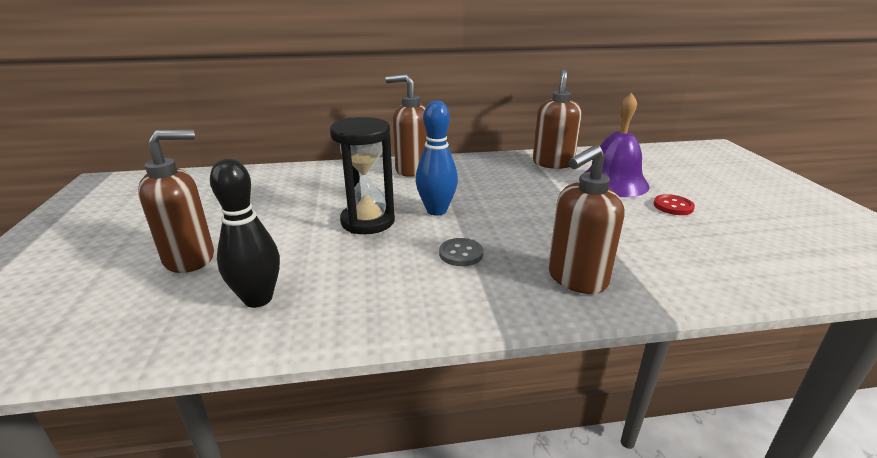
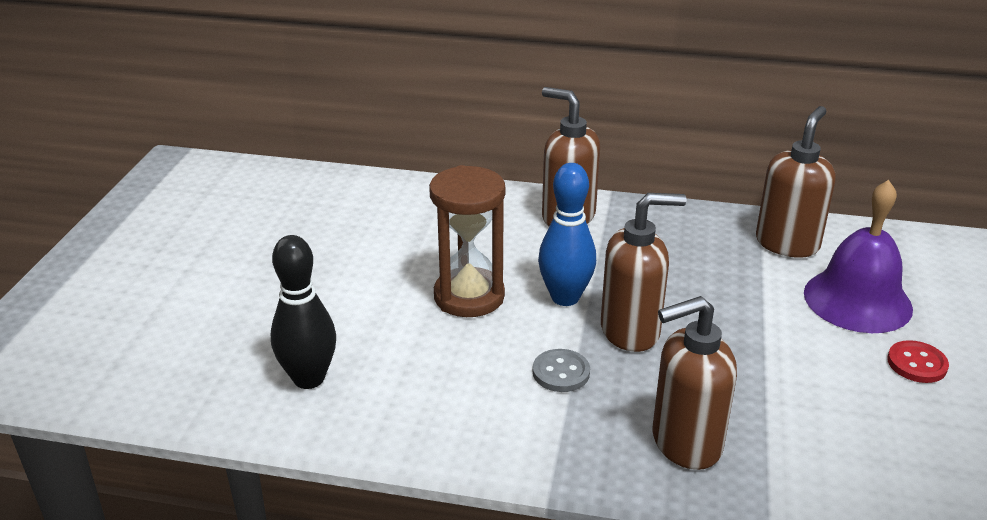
camera: 20 degrees right, 5 degrees up
brown soap dispenser [138,130,214,273] -> brown soap dispenser moved to [601,193,686,352]
black hourglass [330,117,395,234] -> brown hourglass [429,165,506,317]

